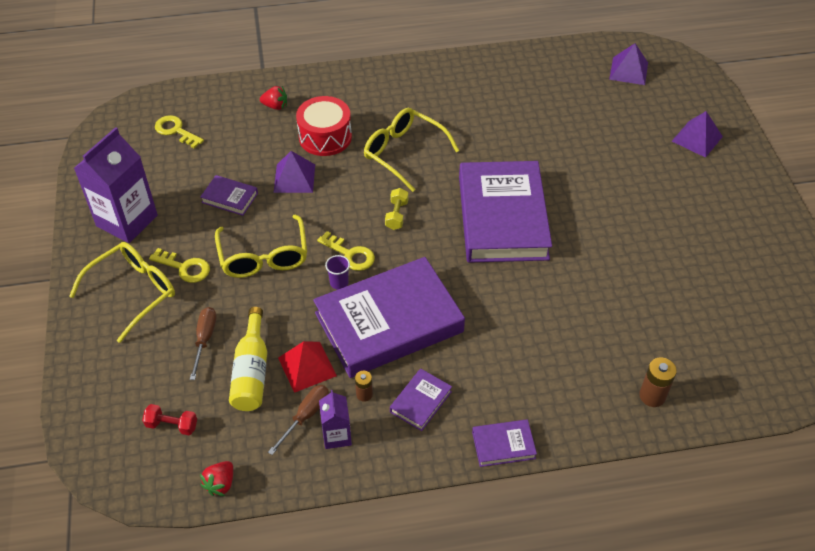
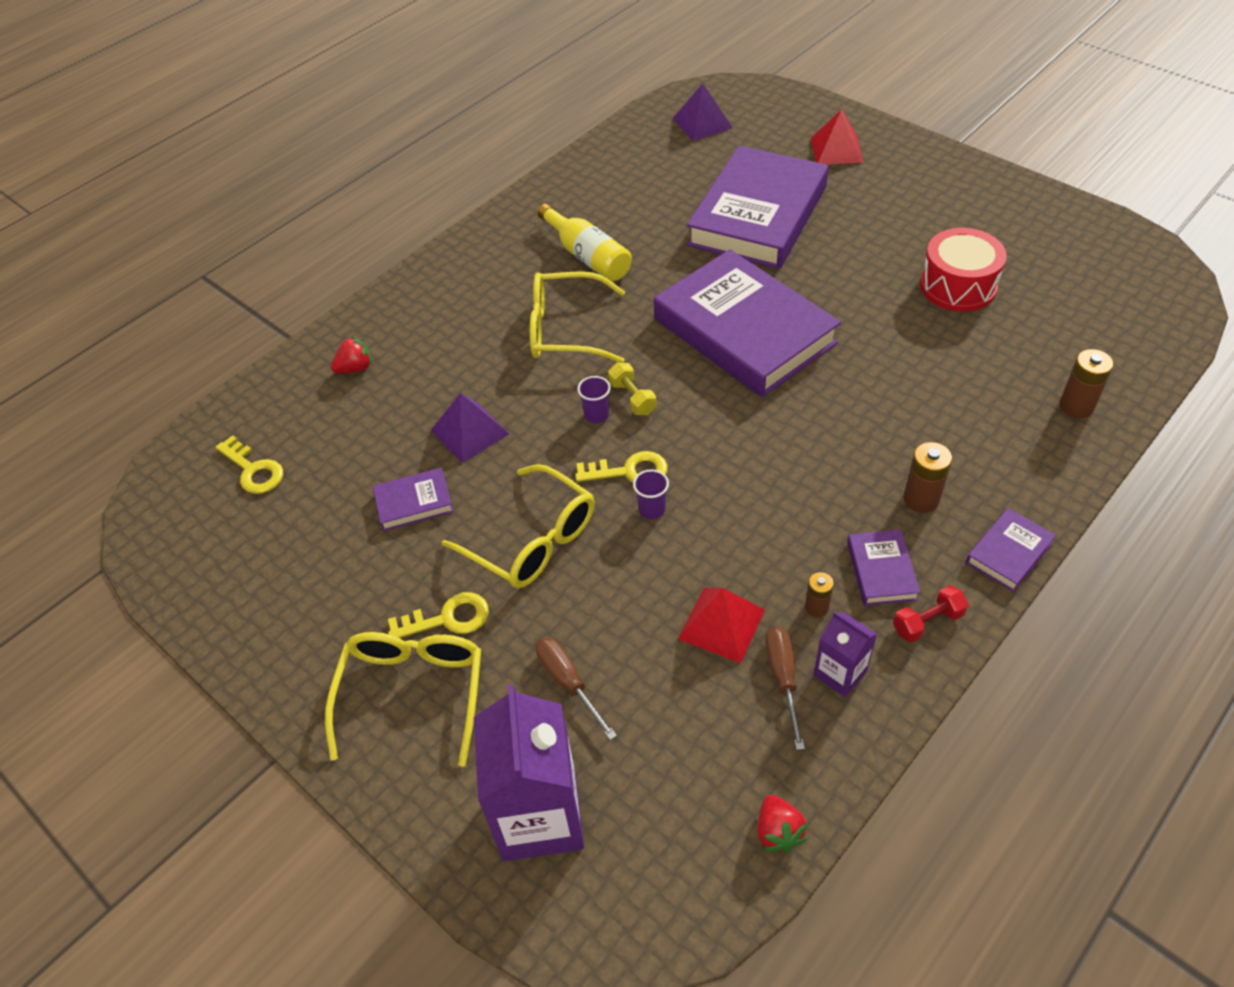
camera: 35 degrees left, 0 degrees up
purple carton [74,127,158,243] -> purple carton moved to [474,684,584,861]
red dumbbell [142,404,197,435] -> red dumbbell moved to [893,585,969,642]
yellow key [155,115,204,148] -> yellow key turned 135 degrees counterclockwise [216,435,283,494]
yellow bottle [229,307,267,411] -> yellow bottle moved to [538,204,632,281]
red drum [296,96,352,156] -> red drum moved to [920,228,1007,312]
purple book [313,257,465,378] -> purple book moved to [687,146,829,269]
purple pyramid [672,111,723,158] -> red pyramid [811,109,864,165]
none -> purple cup [577,376,611,423]
none -> brown battery [904,442,952,513]

